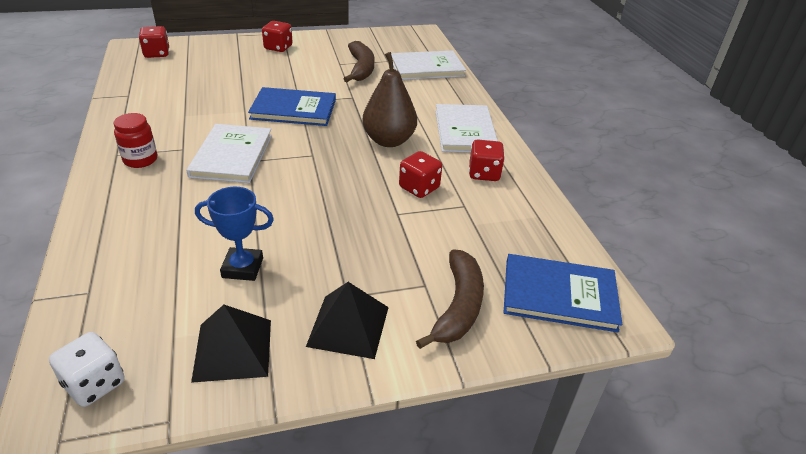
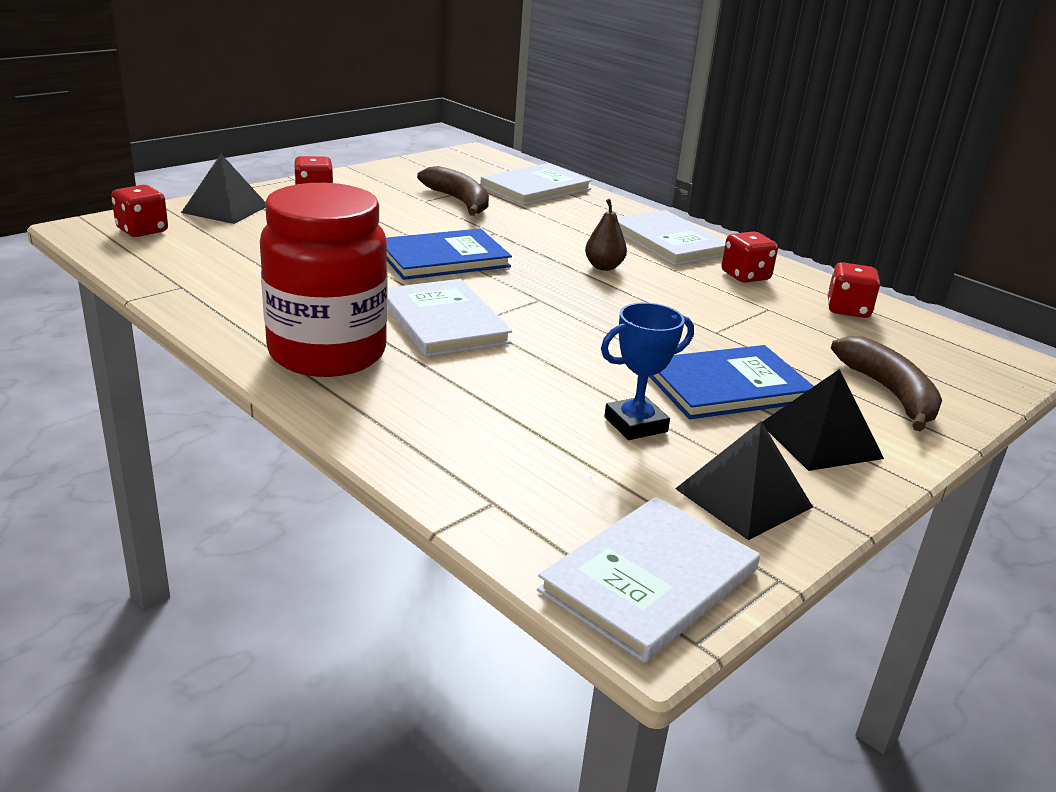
camera: 30 degrees left, 10 degrees down
white dice [49,332,125,407] -> white book [537,497,760,663]
red jar [114,113,157,168] -> red jar [260,183,388,377], size x2.21
brown pear [362,52,417,147] -> brown pear [585,199,627,271], size x0.56
red dice [399,151,442,198] -> red dice moved to [827,262,880,318]
blue book [504,254,622,333] -> blue book moved to [650,345,814,419]
none -> black pyramid [181,154,266,224]

